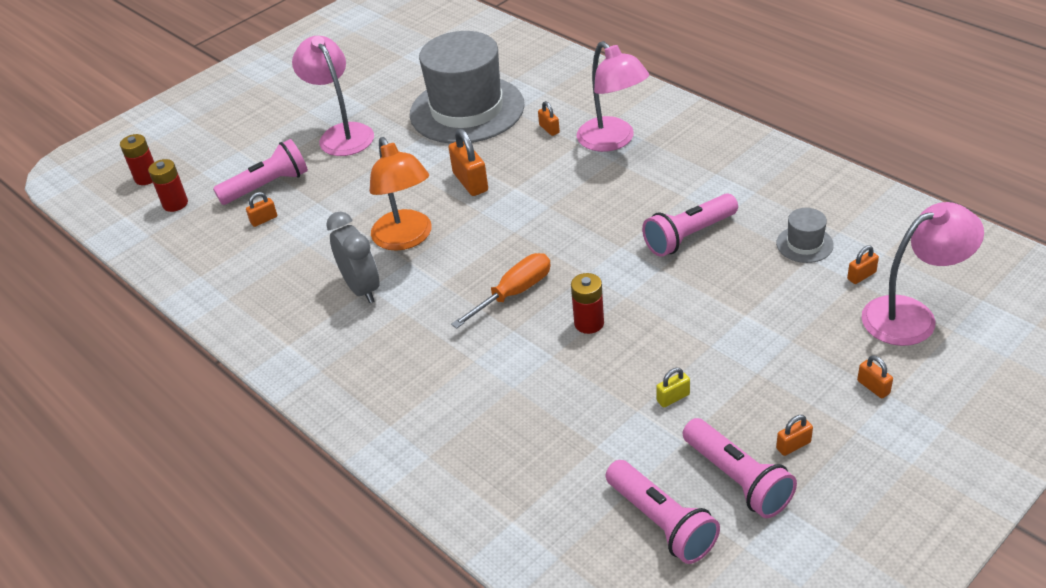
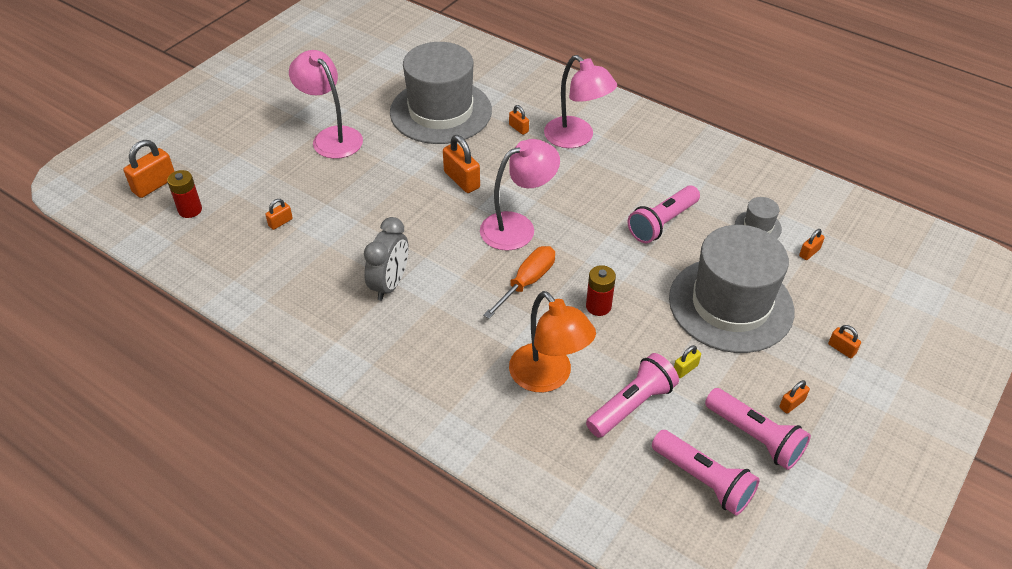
camera: 15 degrees left, 5 degrees up
red battery [120,134,154,185] -> orange padlock [124,140,175,198]
pink flashlight [213,139,308,205] -> pink flashlight moved to [586,353,679,438]
grey clock [326,212,380,303] -> grey clock turned 60 degrees clockwise [364,217,409,301]
orange lamp [370,137,432,251] -> orange lamp moved to [509,291,596,393]
pink lamp [861,202,984,346] -> pink lamp moved to [480,139,560,251]
none -> grey hat [669,225,794,353]

